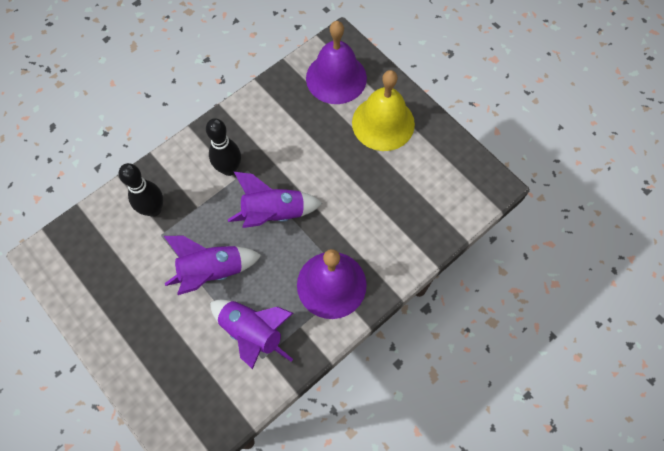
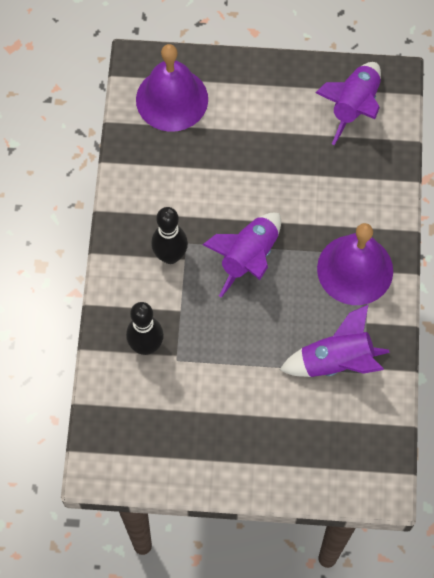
camera: 45 degrees left, 0 degrees up
purple rocket [164,236,261,295] -> purple rocket moved to [316,62,381,145]
yellow bell [352,70,415,151] -> none

